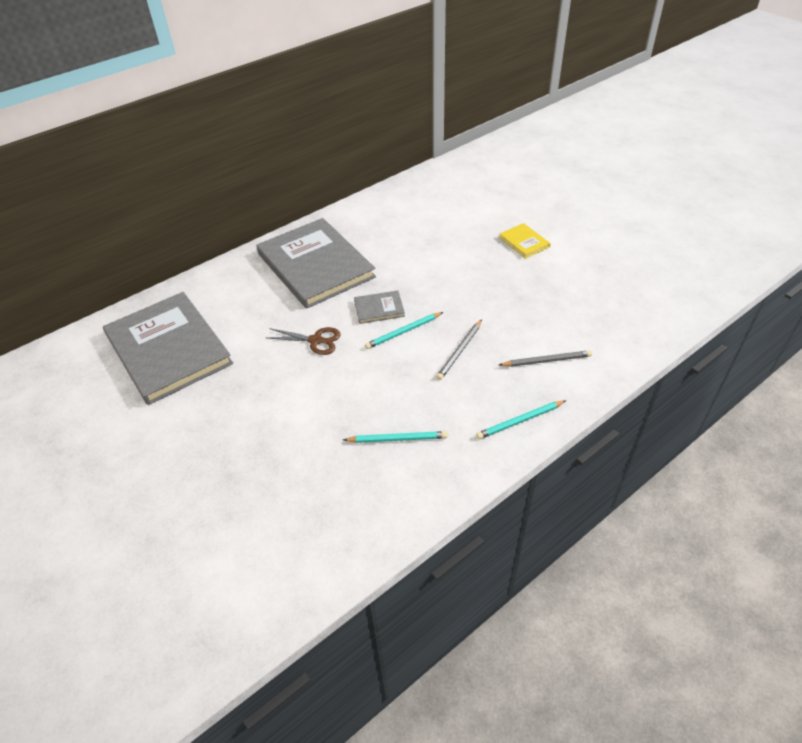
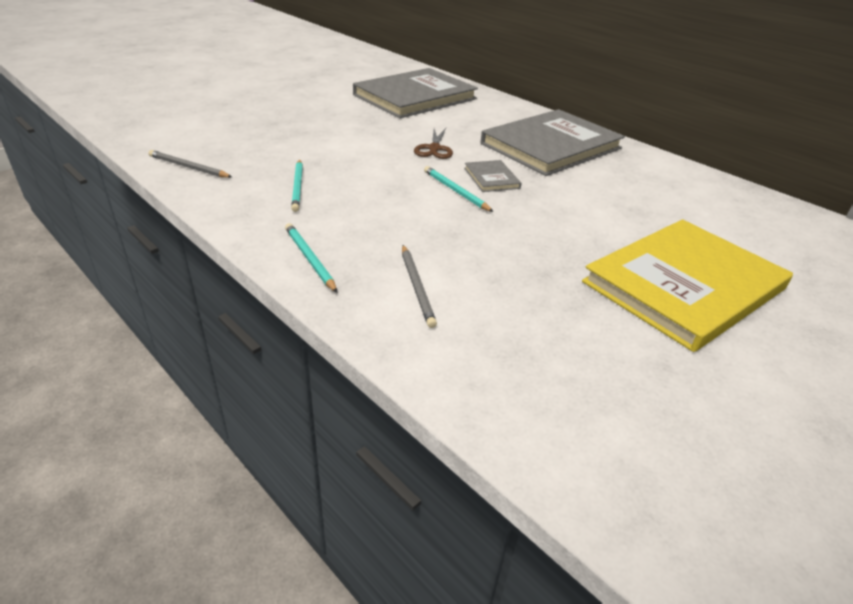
camera: 80 degrees right, 10 degrees down
grey pencil [437,319,482,380] -> grey pencil moved to [149,150,232,178]
yellow book [499,223,551,258] -> yellow book [582,219,793,352], size x2.43

